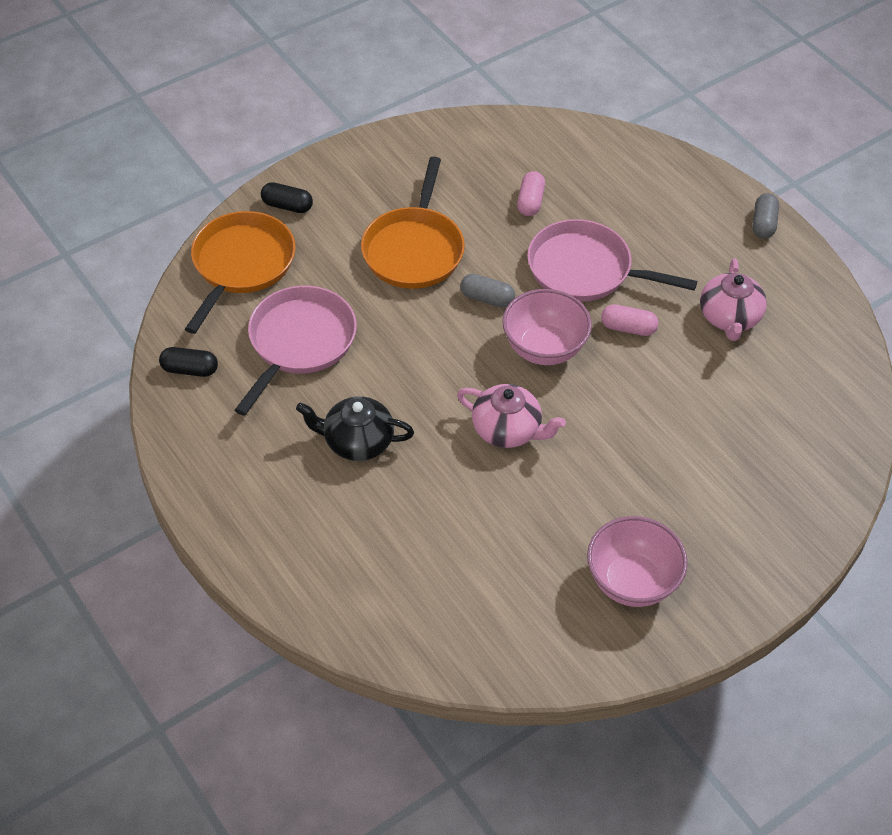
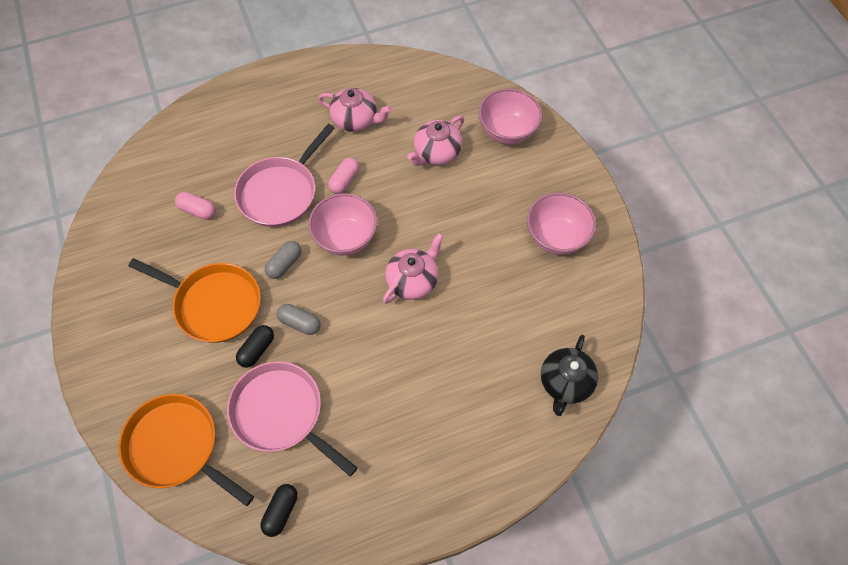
camera: 75 degrees left, 10 degrees up
black capsule [261,182,313,213] -> black capsule moved to [236,325,274,368]
black teapot [296,396,414,461] -> black teapot moved to [541,335,598,416]
grey capsule [753,193,779,239] -> grey capsule moved to [277,304,321,335]
none -> pink teapot [407,116,464,166]
none -> pink bowl [478,88,542,144]

